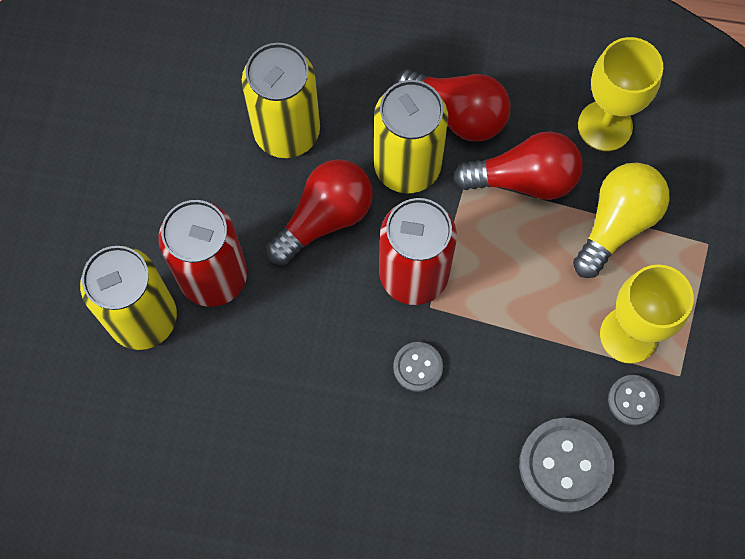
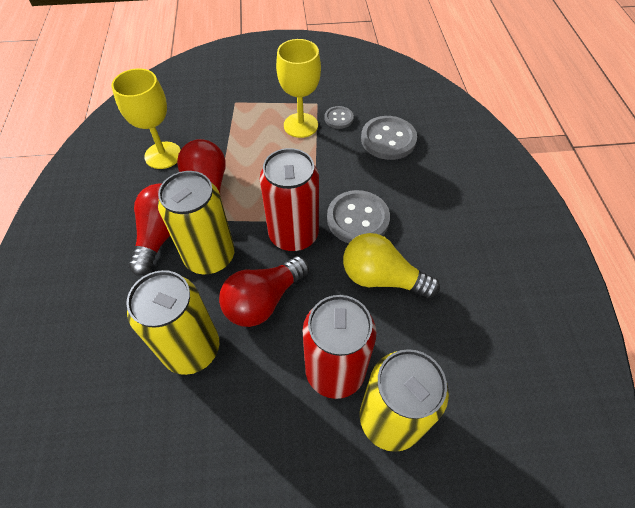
camera: 105 degrees left, 15 degrees down
red light bulb [266,159,373,265] -> red light bulb turned 75 degrees counterclockwise [219,256,309,327]
grey button [393,342,443,392] -> grey button [327,190,390,243], size x1.83
yellow light bulb [573,163,669,278] -> yellow light bulb moved to [343,233,440,299]

